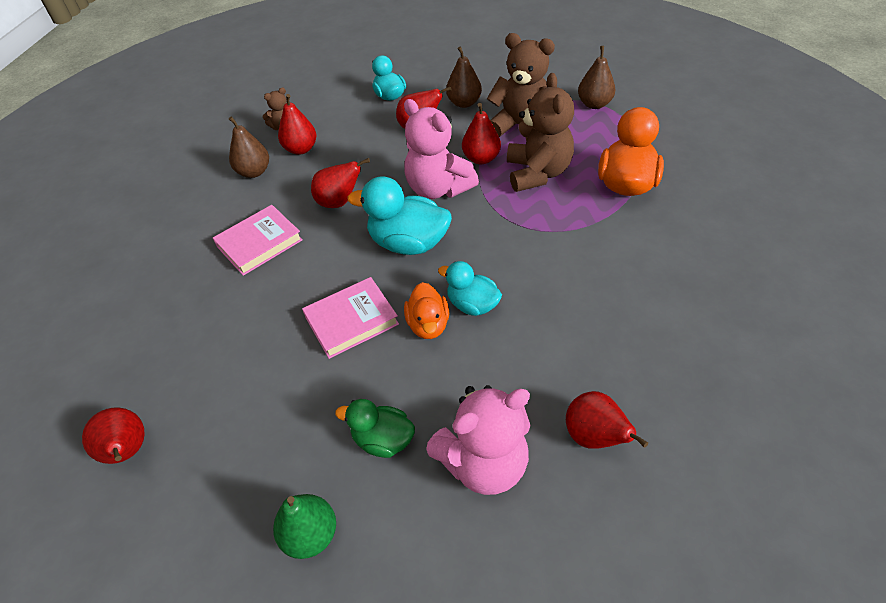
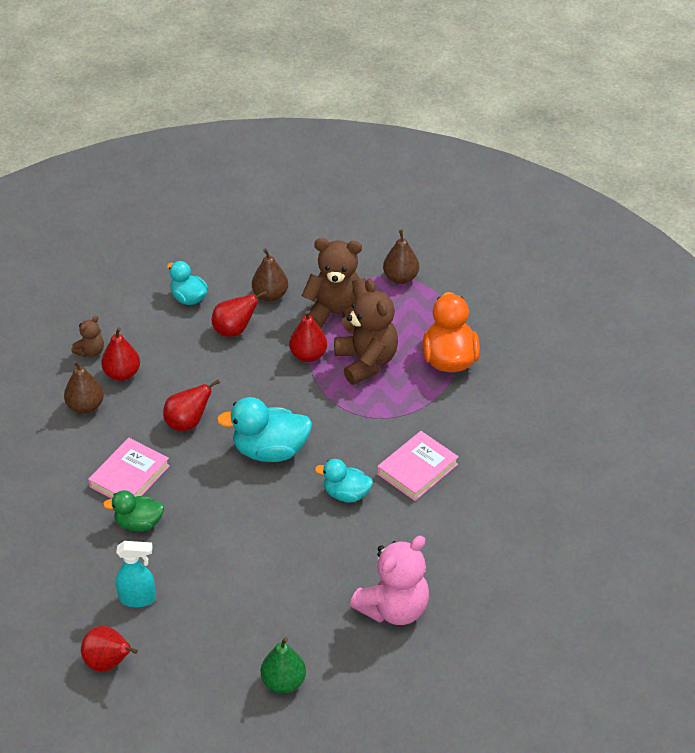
camera: 20 degrees left, 5 degrees down
pink book [302,277,399,359] -> pink book moved to [377,431,459,501]
green duck [335,399,415,458] -> green duck moved to [103,490,164,532]
pink teddy bear [404,99,479,199] -> none
orange duck [404,282,449,339] -> none
red pear [566,391,648,449] -> none
none -> turquoise spray bottle [116,541,156,607]

